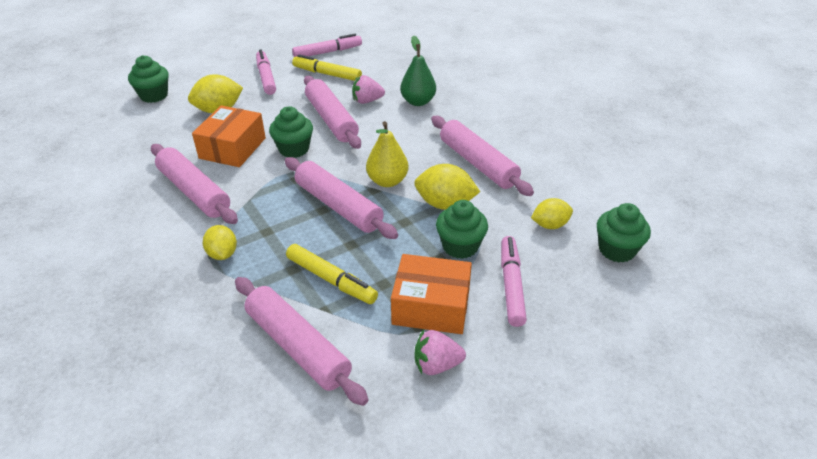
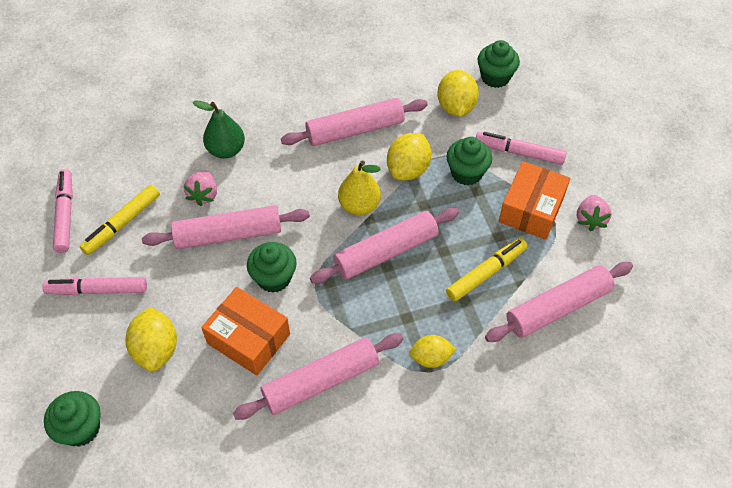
camera: 75 degrees left, 15 degrees up
yellow lemon [531,198,573,229] -> yellow lemon [437,70,479,117], size x1.52

